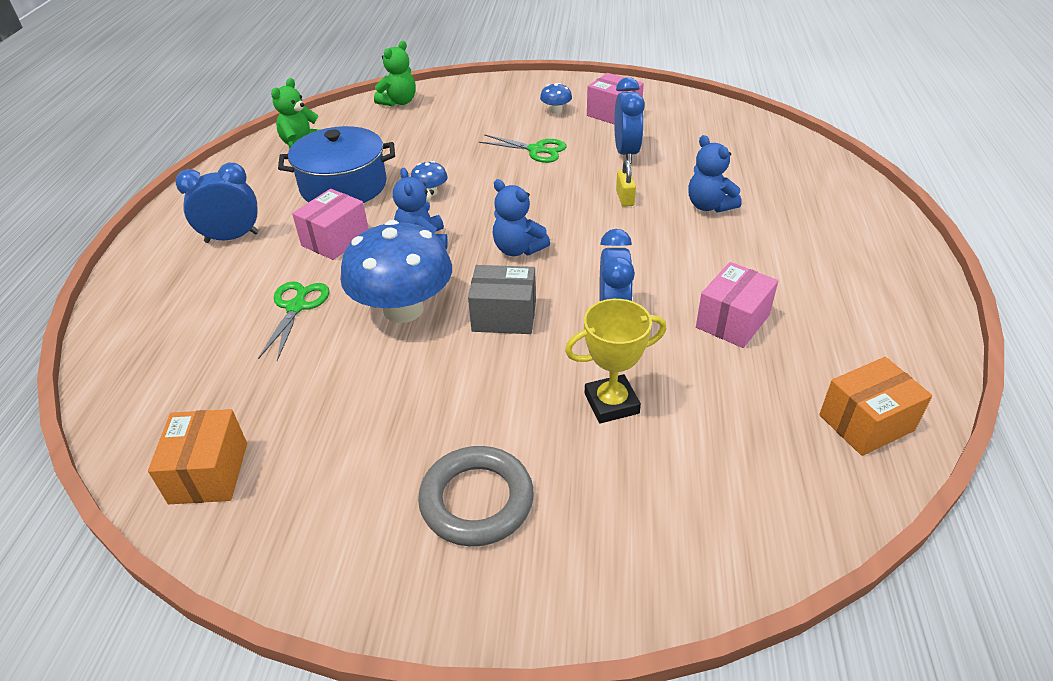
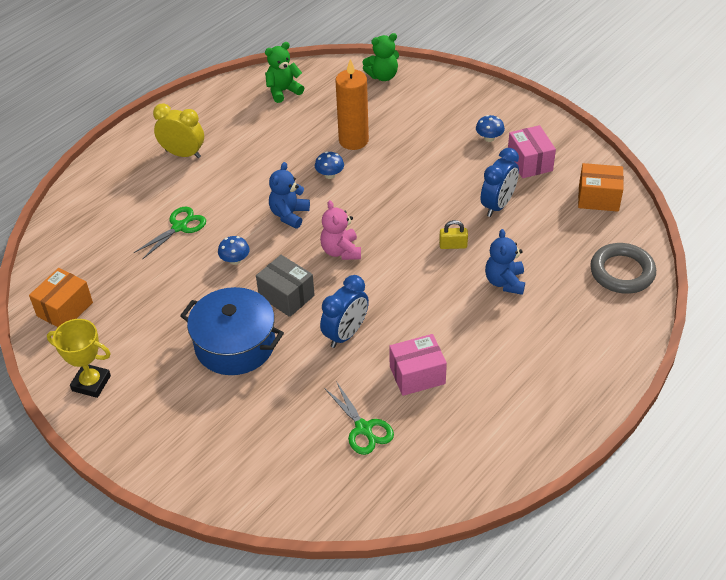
camera: 35 degrees right, 5 degrees up
blue clock [175,163,259,243] -> yellow clock [153,103,204,158]
blue pot [278,126,395,203] -> blue pot moved to [180,287,284,375]
pink box [292,189,369,260] -> none
blue mushroom [340,220,452,323] -> blue mushroom [218,236,250,265], size x0.41
grey ring [418,446,534,546] -> grey ring moved to [590,243,656,294]
green scissors [479,134,567,163] -> green scissors moved to [324,381,394,455]
blue teddy bear [493,179,550,256] -> pink teddy bear [320,200,361,260]
yellow trophy [565,299,666,423] -> yellow trophy moved to [47,319,111,398]
yellow padlock [616,160,636,207] -> yellow padlock turned 60 degrees clockwise [439,220,468,249]
orange box [819,357,932,456] -> orange box moved to [578,163,624,212]
none -> orange candle [336,59,369,150]

